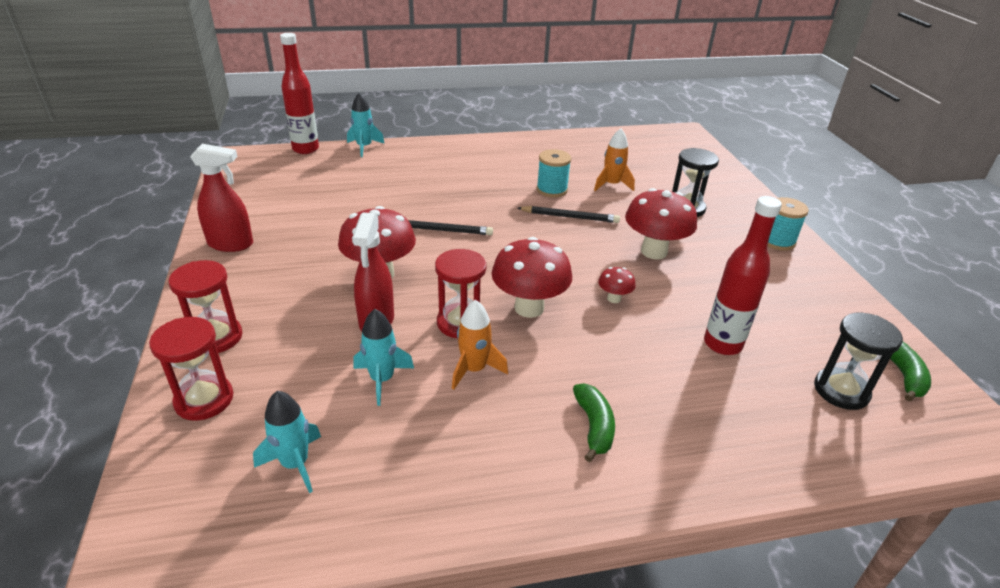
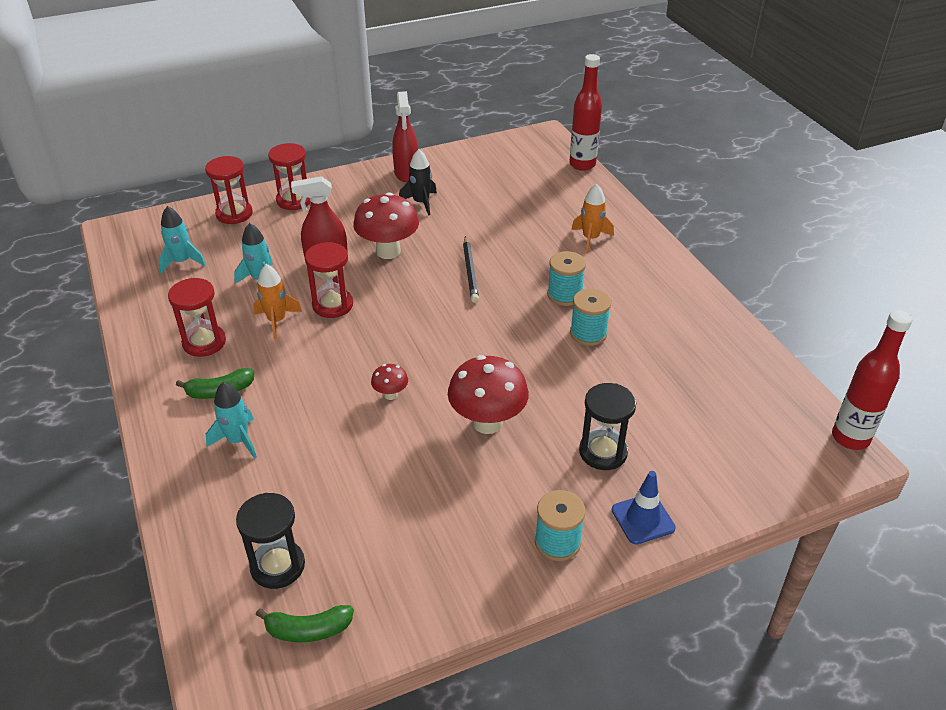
camera: 80 degrees right, 5 degrees up
turquoise rocket [347,93,385,157] -> turquoise rocket moved to [206,382,257,459]
red mushroom [492,237,572,318] -> none
black pencil [518,206,620,223] -> none
orange rocket [594,128,635,191] -> orange rocket moved to [571,184,614,253]
red bottle [704,196,782,355] -> red bottle moved to [832,310,913,450]
none -> red hourglass [168,278,226,357]
none -> black rocket [399,149,437,216]
none -> turquoise spool [547,251,586,306]
none -> blue traffic cone [612,471,676,544]

